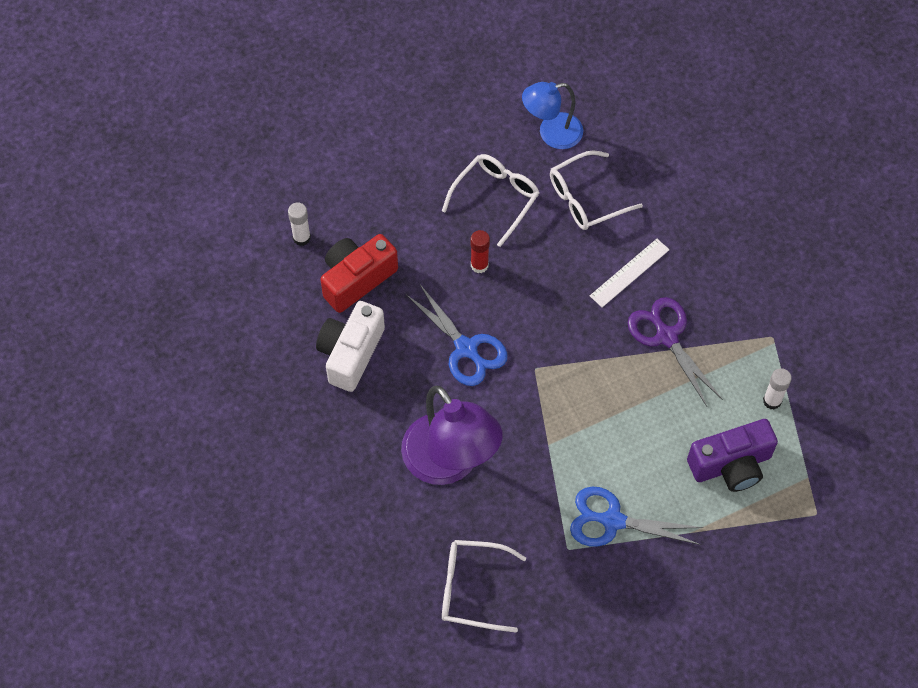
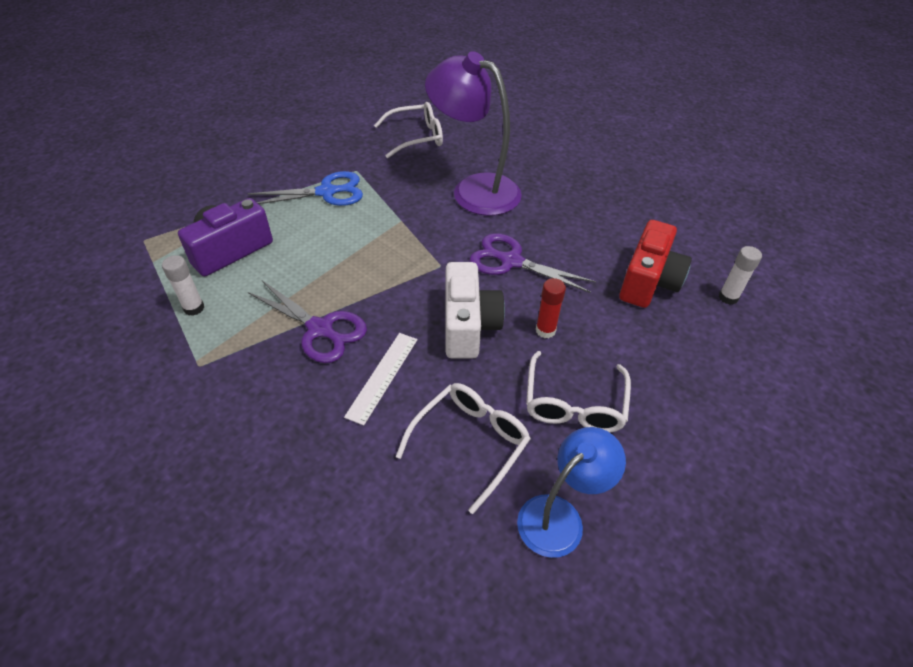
camera: 155 degrees right, 15 degrees down
white camera [316,301,385,392] -> white camera moved to [446,262,505,358]
blue scissors [405,283,508,386] -> purple scissors [470,233,596,293]

